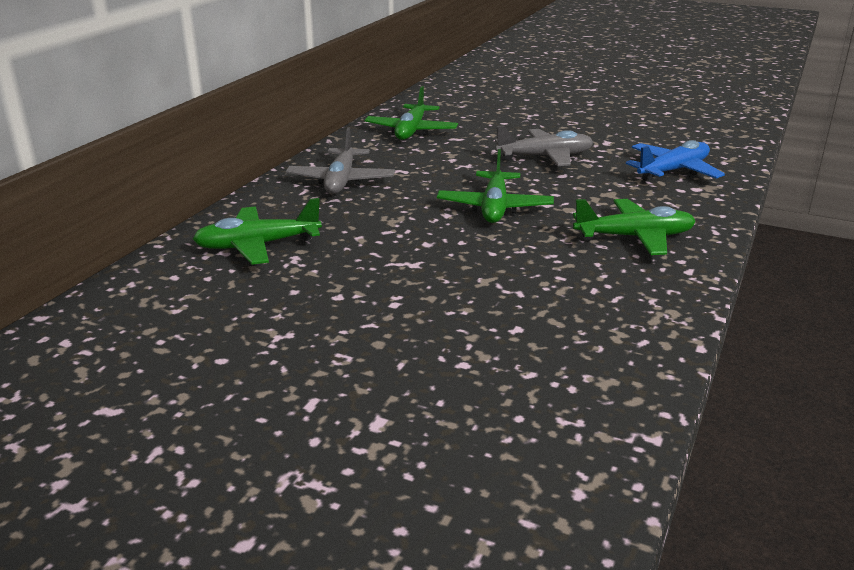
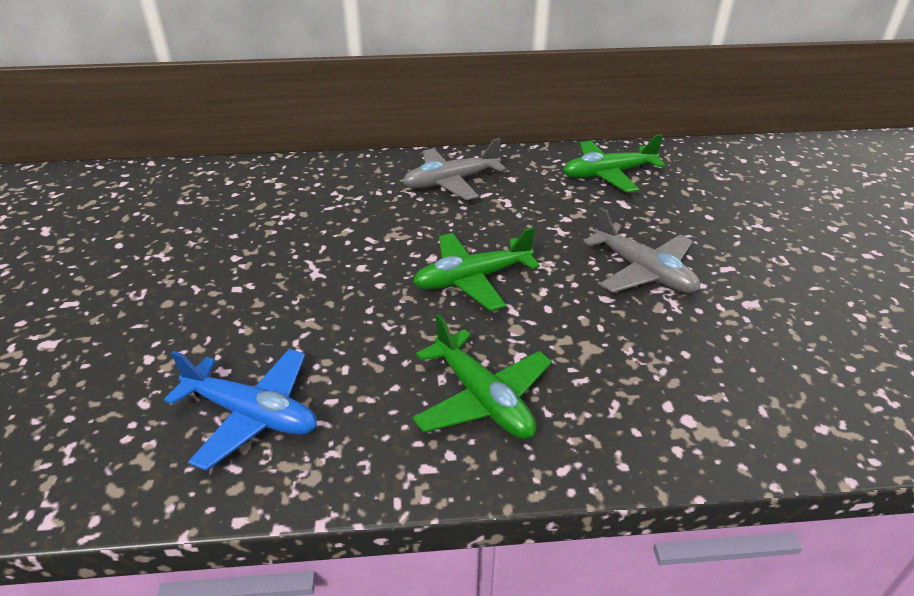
camera: 60 degrees right, 10 degrees up
green plane [193,198,322,265] -> none
blue plane [626,140,725,181] -> blue plane moved to [164,349,317,471]

